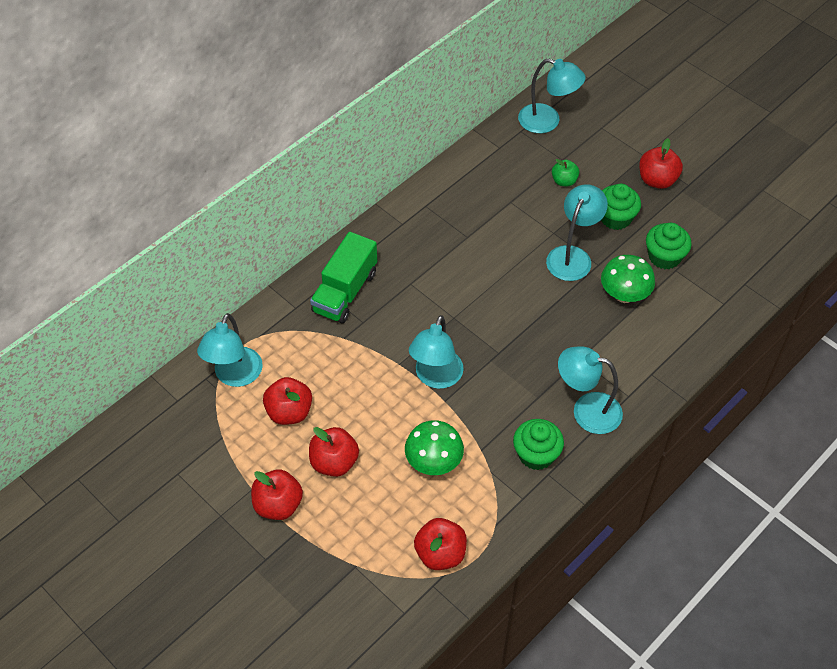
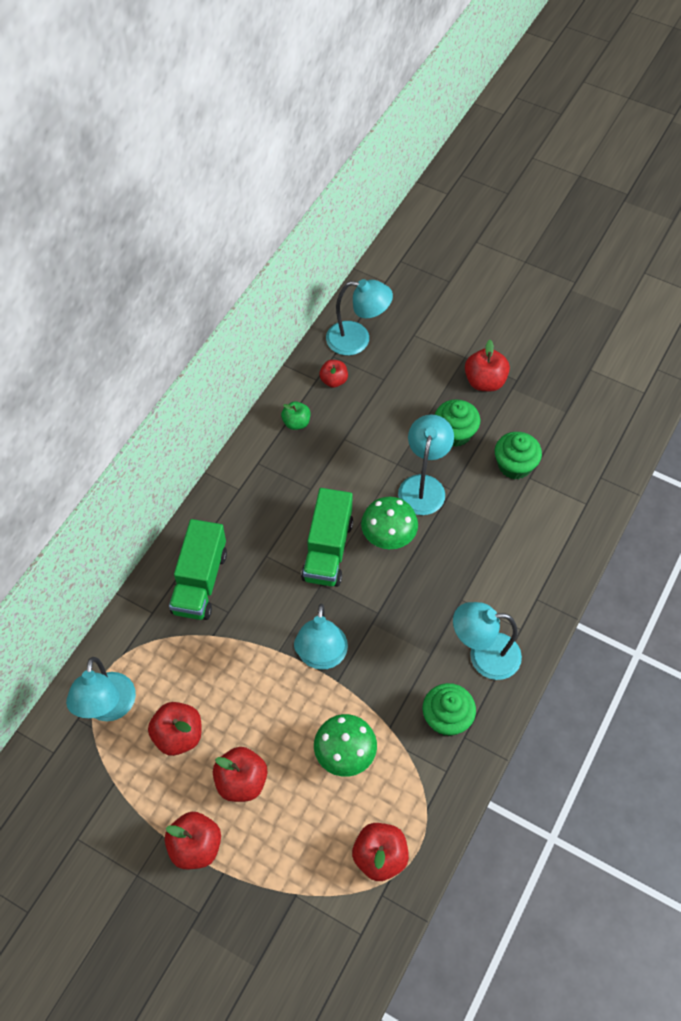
camera: 15 degrees left, 5 degrees up
green apple [552,159,579,186] -> green apple moved to [281,401,310,430]
green mushroom [601,255,655,303] -> green mushroom moved to [361,497,418,549]
none -> green truck [301,488,353,587]
none -> red apple [319,360,348,388]

